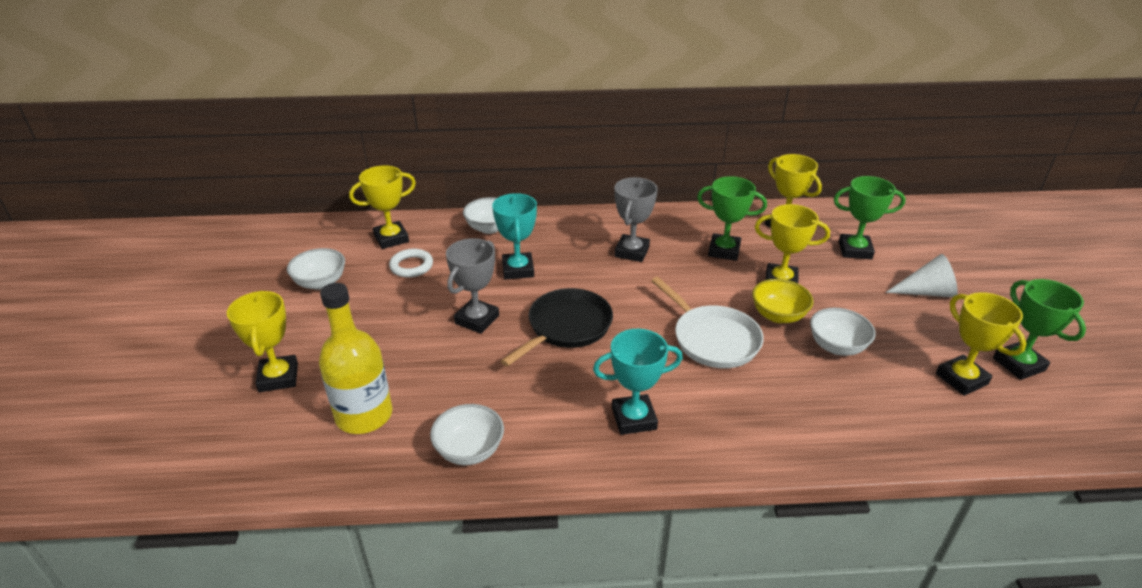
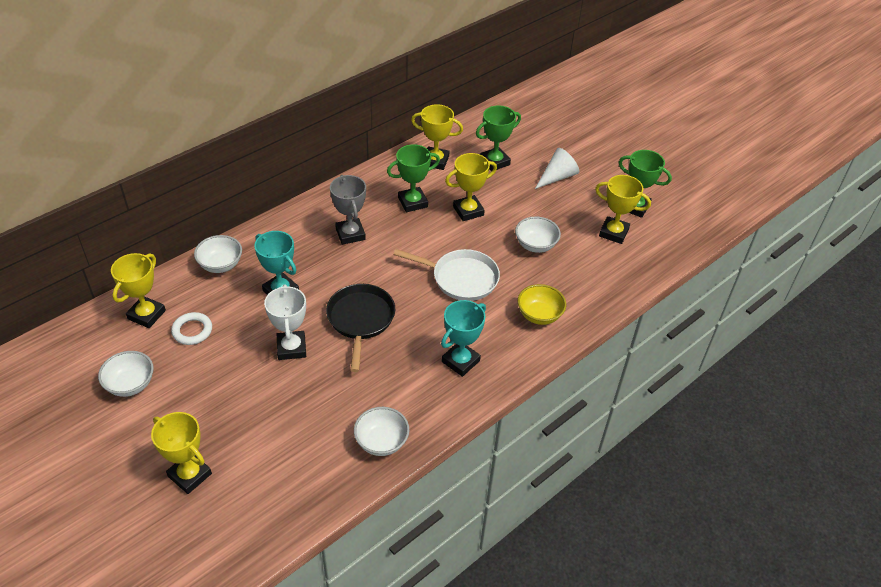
camera: 40 degrees left, 10 degrees up
yellow bottle [319,283,393,434] -> none
grey trophy [446,238,499,334] -> white trophy [264,284,306,360]
yellow bowl [752,279,814,323] -> yellow bowl moved to [518,284,566,325]

